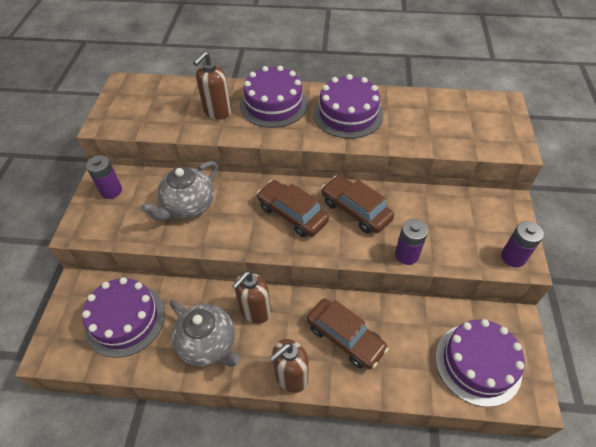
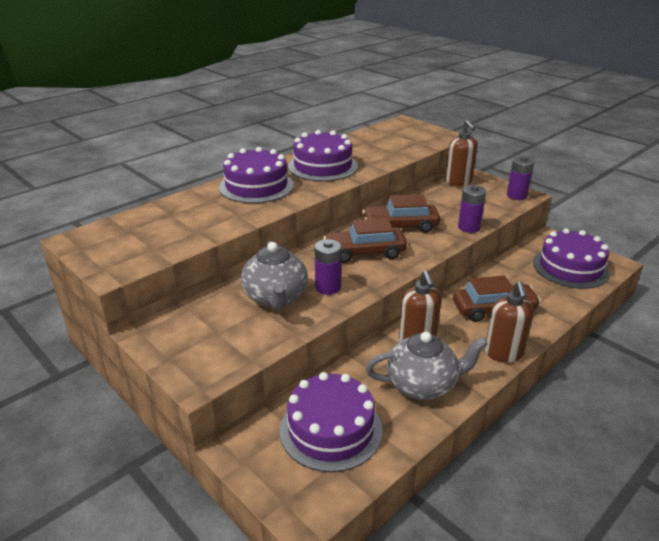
camera: 50 degrees left, 20 degrees down
purple battery [86,155,122,199] -> purple battery moved to [315,239,342,295]
brown soap dispenser [193,51,231,120] -> brown soap dispenser moved to [445,120,478,186]

